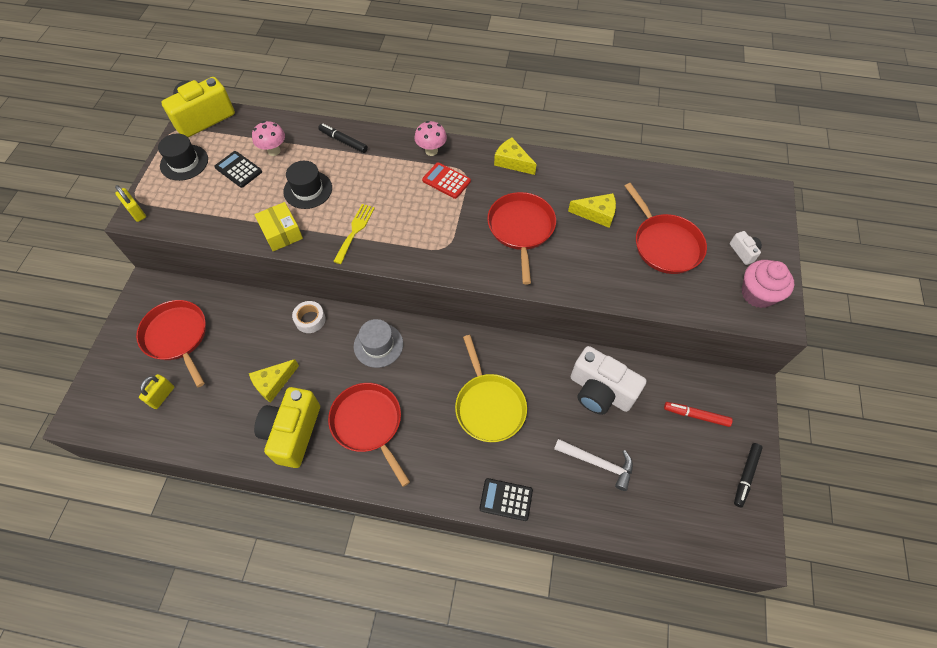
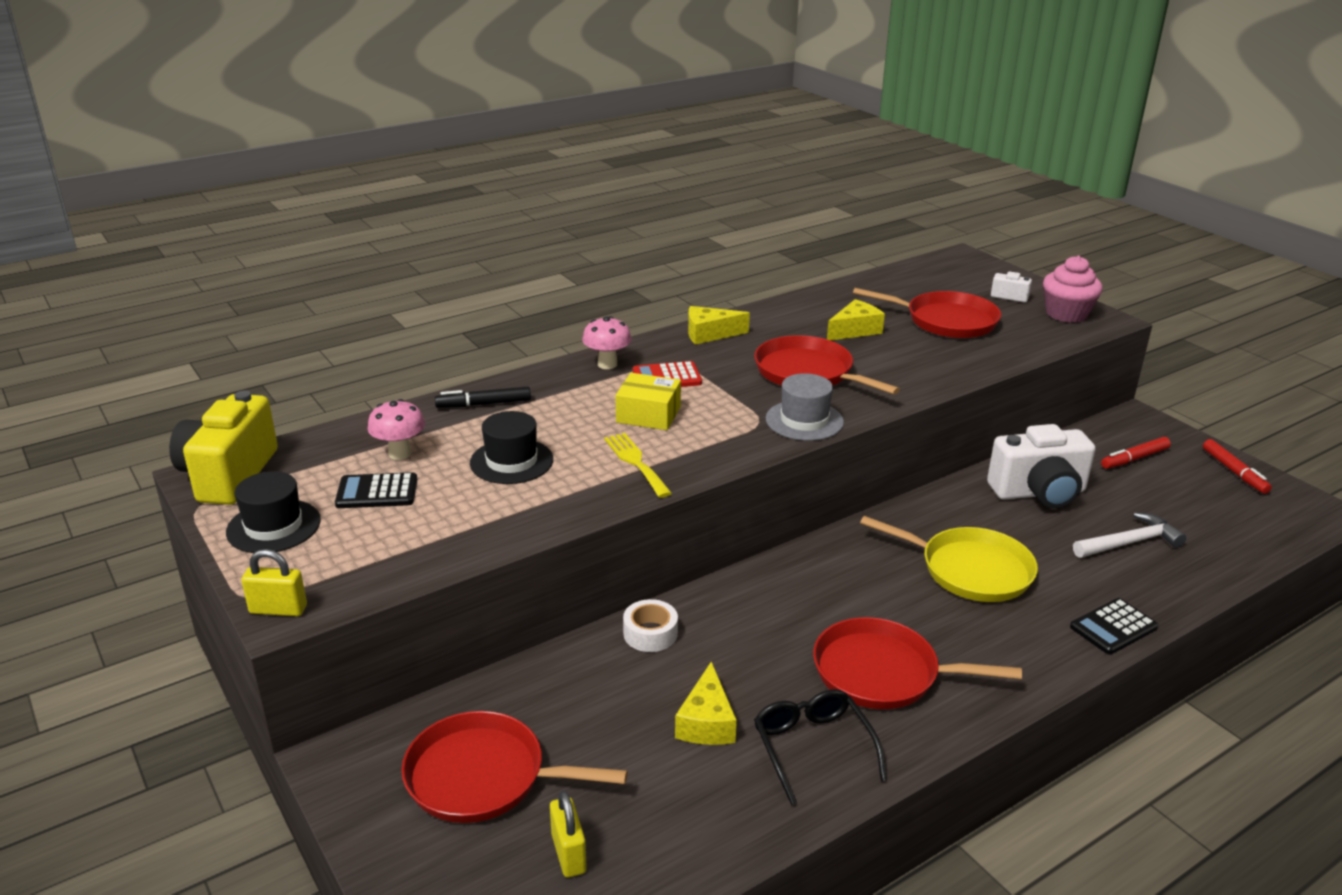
camera: 45 degrees left, 30 degrees down
yellow box [254,202,303,251] -> yellow box moved to [616,373,681,430]
yellow camera [254,387,320,468] -> black glasses [754,689,887,805]
grey hat [354,319,403,368] -> grey hat moved to [766,373,844,441]
black marker [734,443,763,508] -> red marker [1203,439,1272,494]

